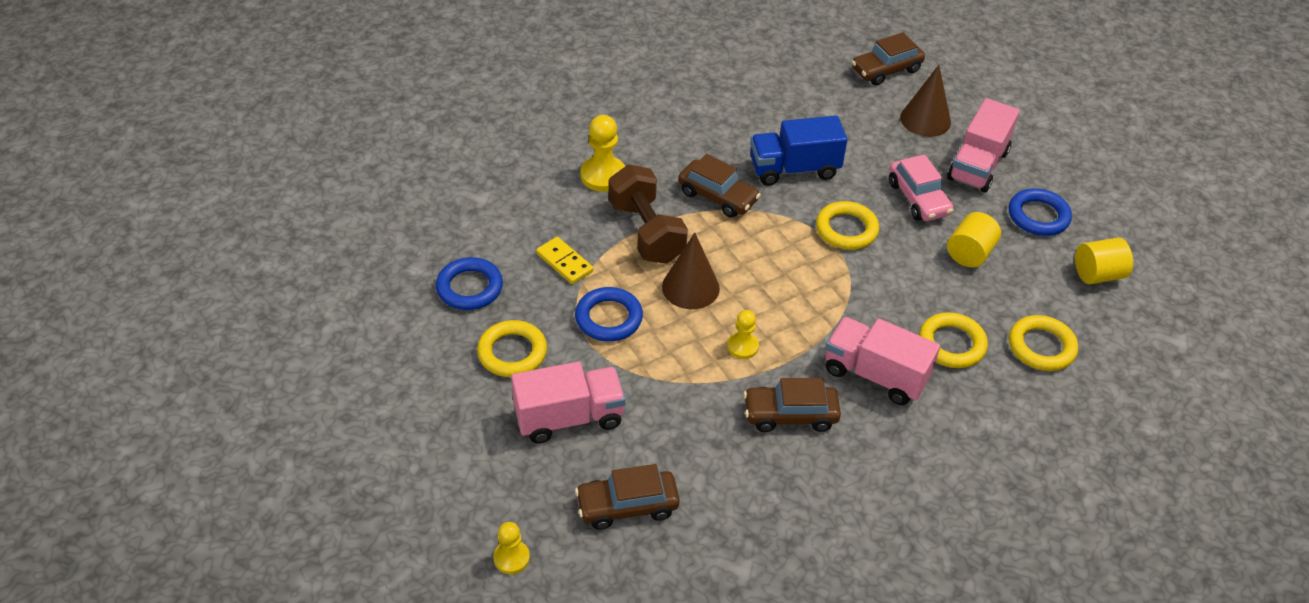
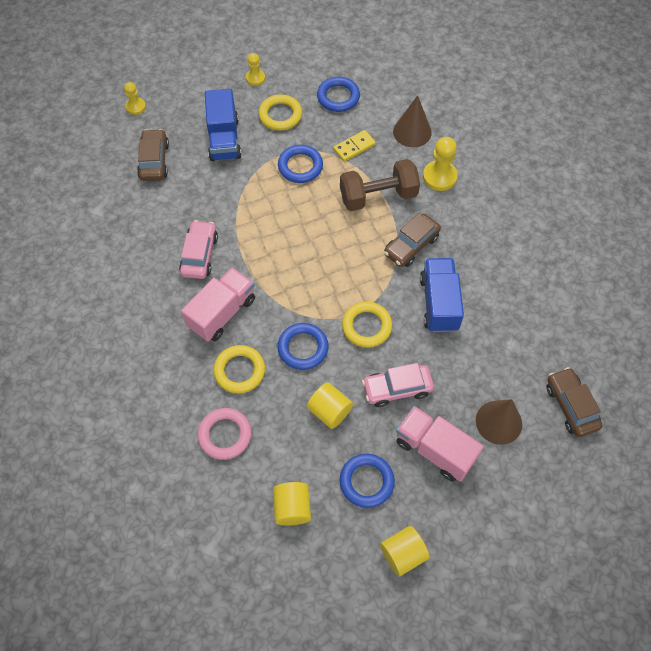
camera: 100 degrees right, 15 degrees up
pink truck [511,362,626,444] -> blue truck [205,89,242,161]
brown cone [662,233,720,309] -> brown cone moved to [393,95,432,147]
yellow pawn [727,310,759,359] -> yellow pawn moved to [246,53,265,86]
brown car [743,378,841,432] -> pink car [179,220,218,279]
yellow ring [1009,315,1078,371] -> pink ring [198,408,251,460]
none -> blue ring [277,323,329,370]
none -> yellow cylinder [380,526,430,576]

